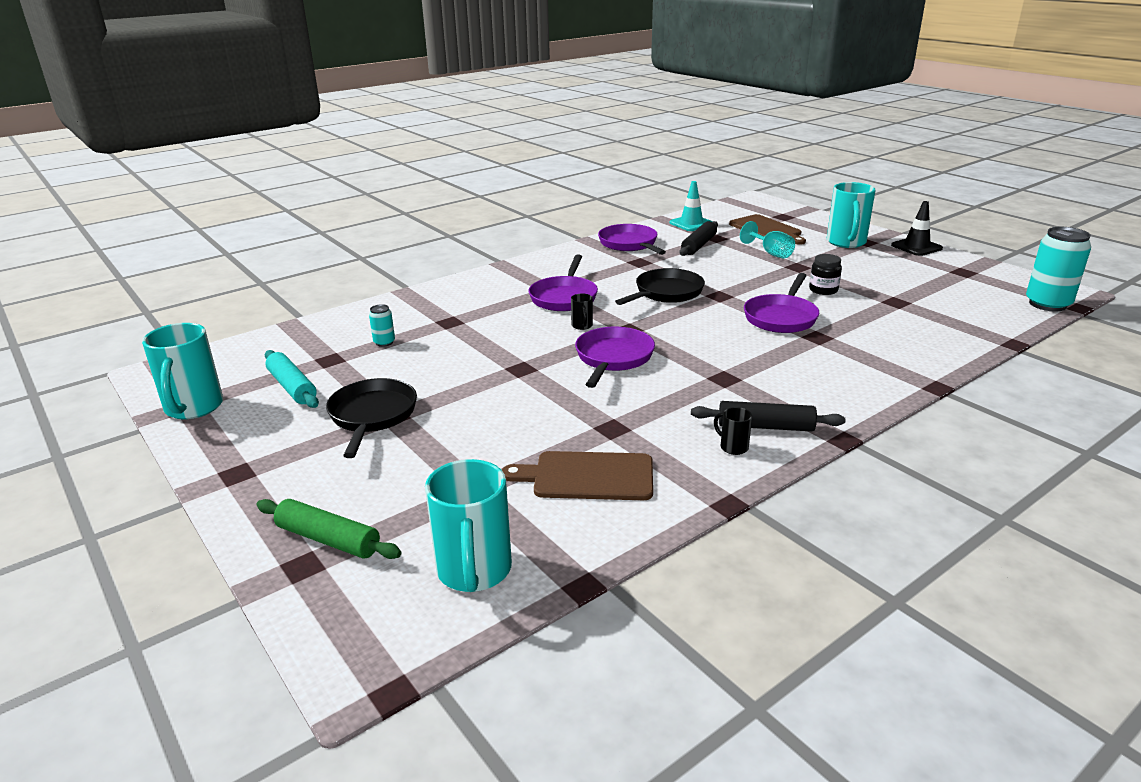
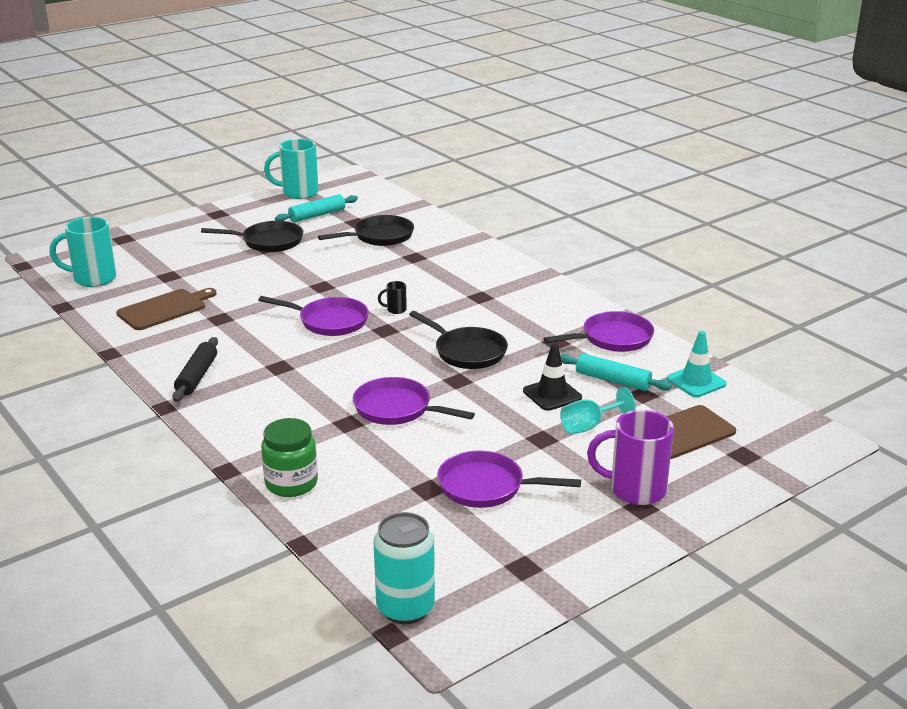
camera: 90 degrees right, 0 degrees up
green rolling pin [256,499,402,559] -> none
turquoise can [369,304,395,347] -> black pan [318,215,414,246]
brown cutting board [502,451,653,500] -> brown cutting board turned 45 degrees clockwise [116,288,217,330]
purple pan [529,255,598,311] -> purple pan moved to [437,450,581,508]
black rolling pin [679,221,718,256] -> turquoise rolling pin [560,353,672,391]
black mug [714,407,752,455] -> none
black jar [809,254,842,295] -> none
turquoise mug [827,182,876,248] -> purple mug [587,410,674,505]
black traffic cone [891,201,943,256] -> black traffic cone moved to [523,343,582,411]
none -> green jar [261,418,318,497]

